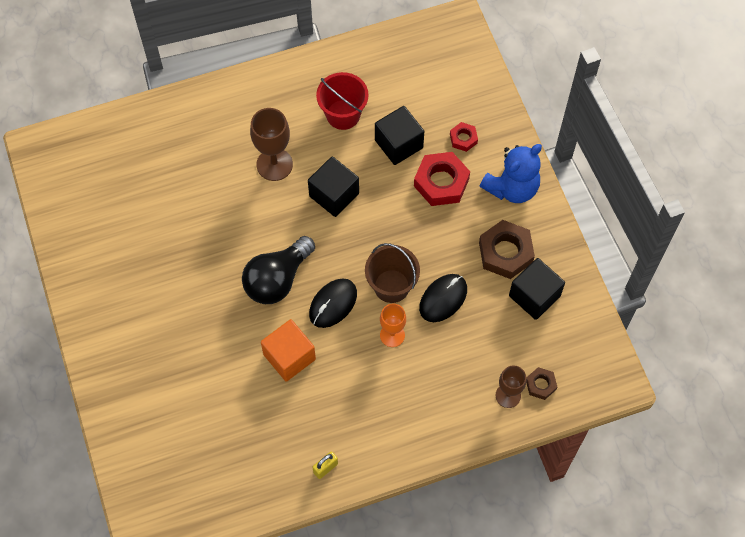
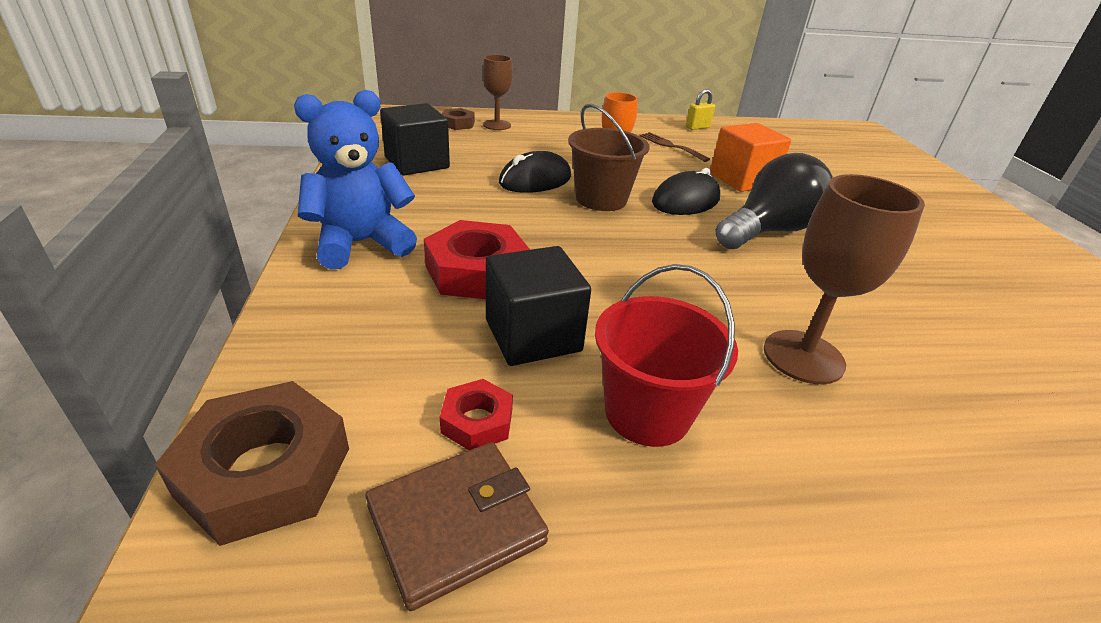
camera: 170 degrees left, 30 degrees down
black cube [308,156,359,217] -> none
red nut [450,122,478,152] -> red nut moved to [440,379,513,450]
brown nut [479,220,535,279] -> brown nut moved to [155,381,349,546]
none -> brown wallet [365,442,549,611]
none -> brown fork [639,132,710,162]

